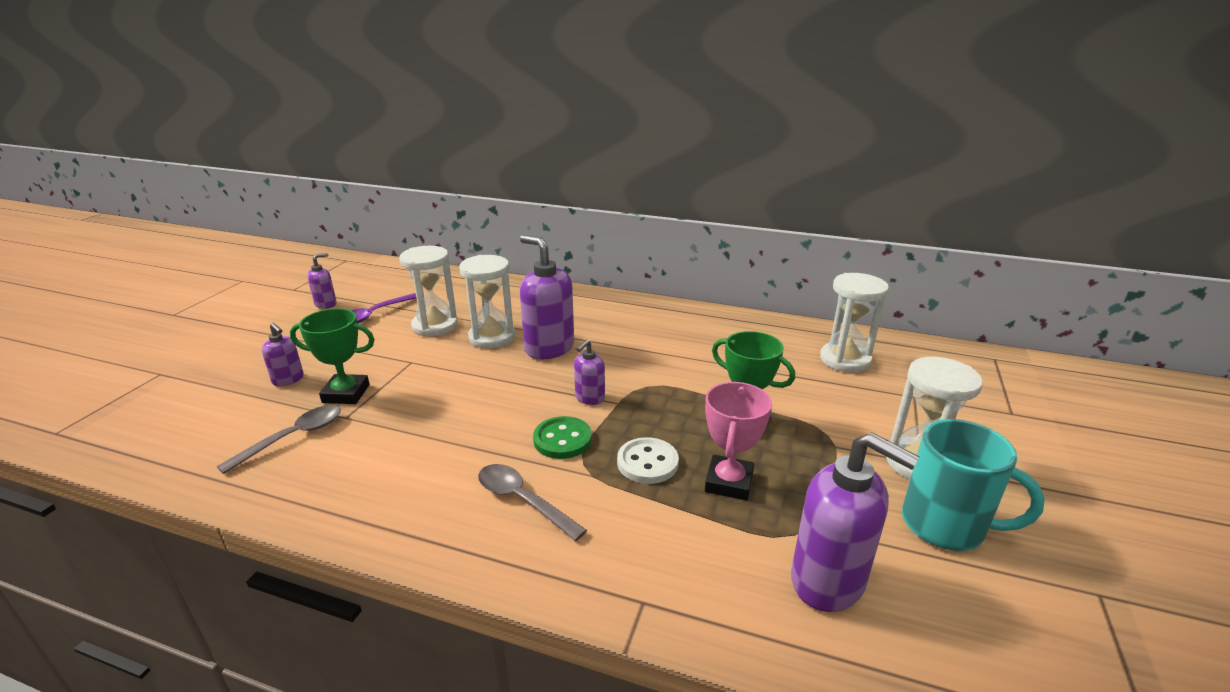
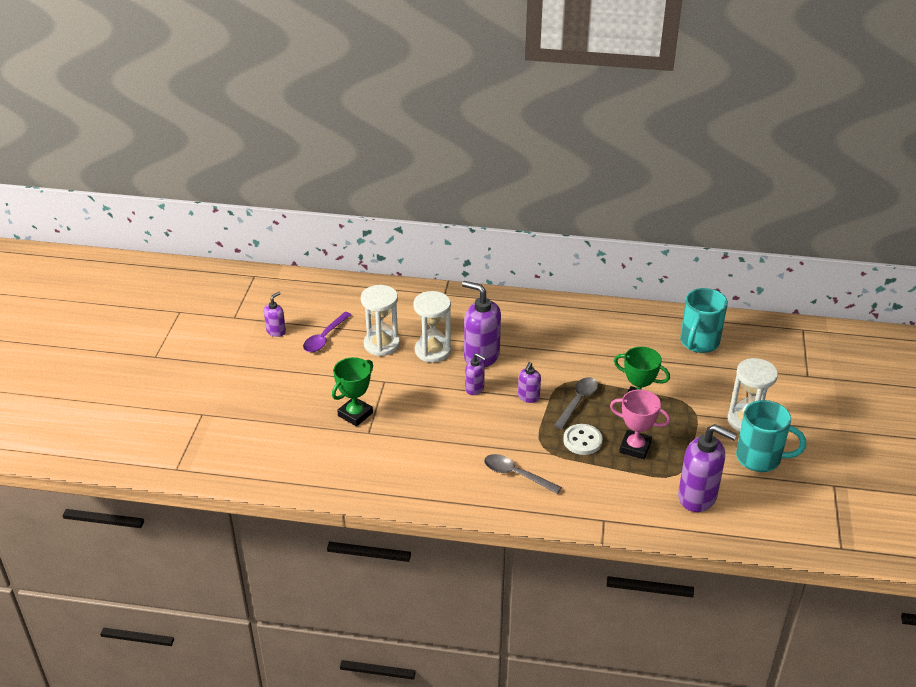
camera: 10 degrees left, 10 degrees up
grey spoon [217,405,341,474] -> grey spoon moved to [554,377,598,429]
purple soap dispenser [262,323,304,386] -> purple soap dispenser moved to [465,353,486,395]
green trophy [290,308,375,404] -> green trophy turned 45 degrees counterclockwise [332,357,373,426]
green button [533,416,592,459] -> none
pink trophy [705,382,772,501] -> pink trophy turned 75 degrees counterclockwise [610,390,670,459]
white hourglass [820,273,889,373] -> turquoise mug [680,288,728,353]

